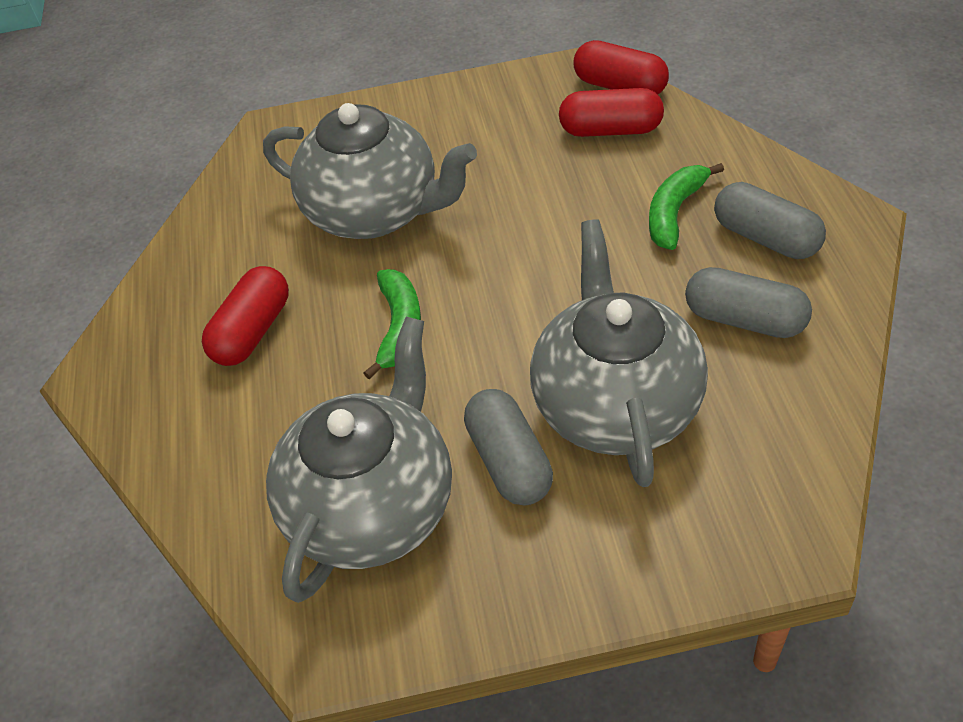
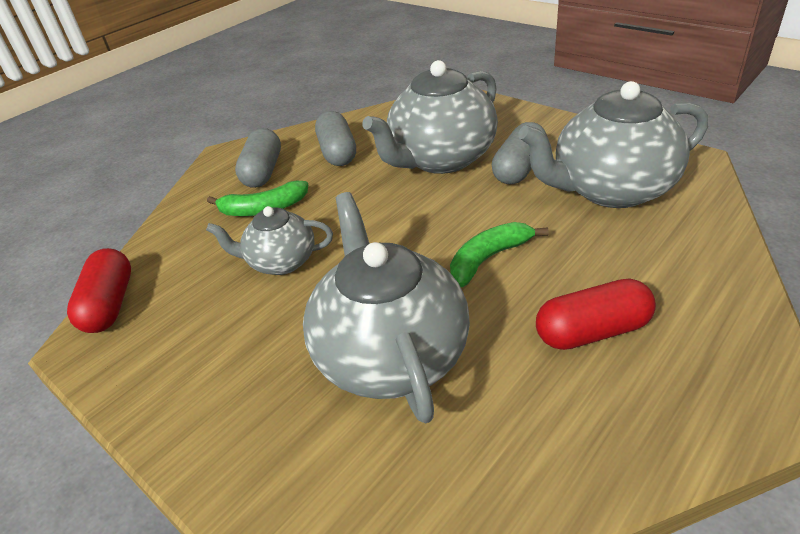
camera: 130 degrees left, 10 degrees down
red capsule [559,88,664,137] -> none
none -> grey teapot [206,206,333,275]

